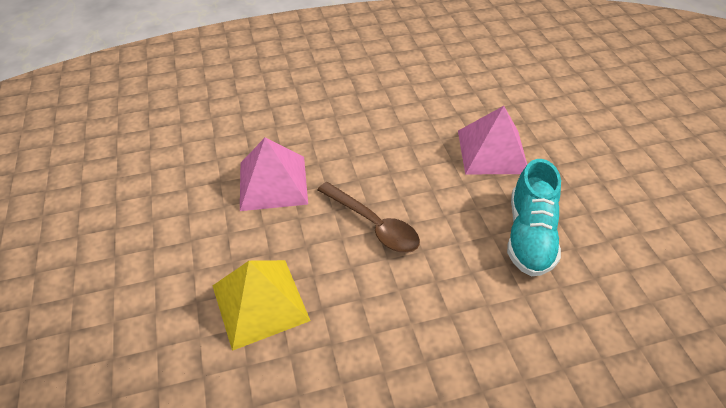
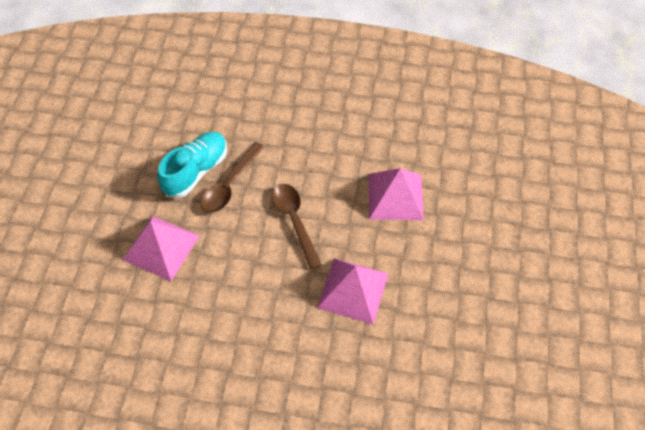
camera: 155 degrees left, 10 degrees up
yellow pyramid [212,260,310,351] -> pink pyramid [369,168,424,221]
none -> brown spoon [201,142,264,213]

